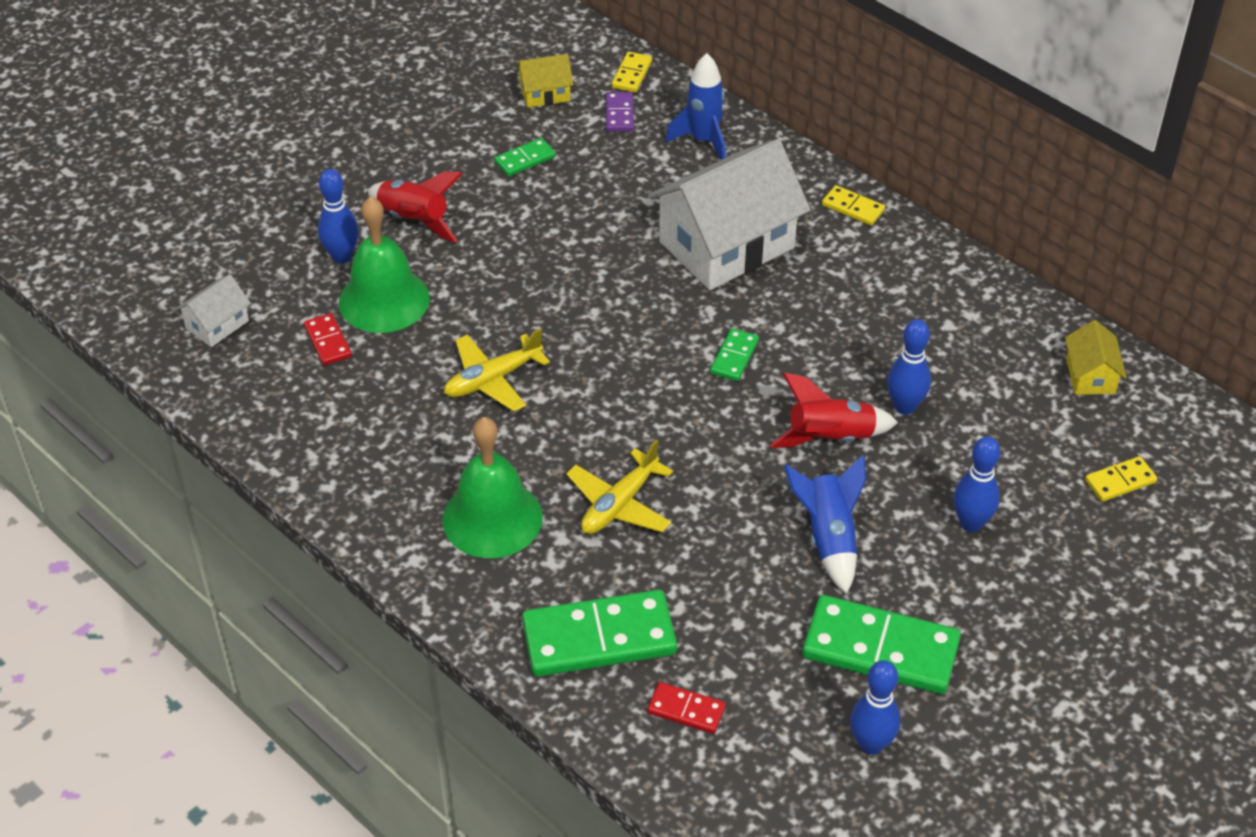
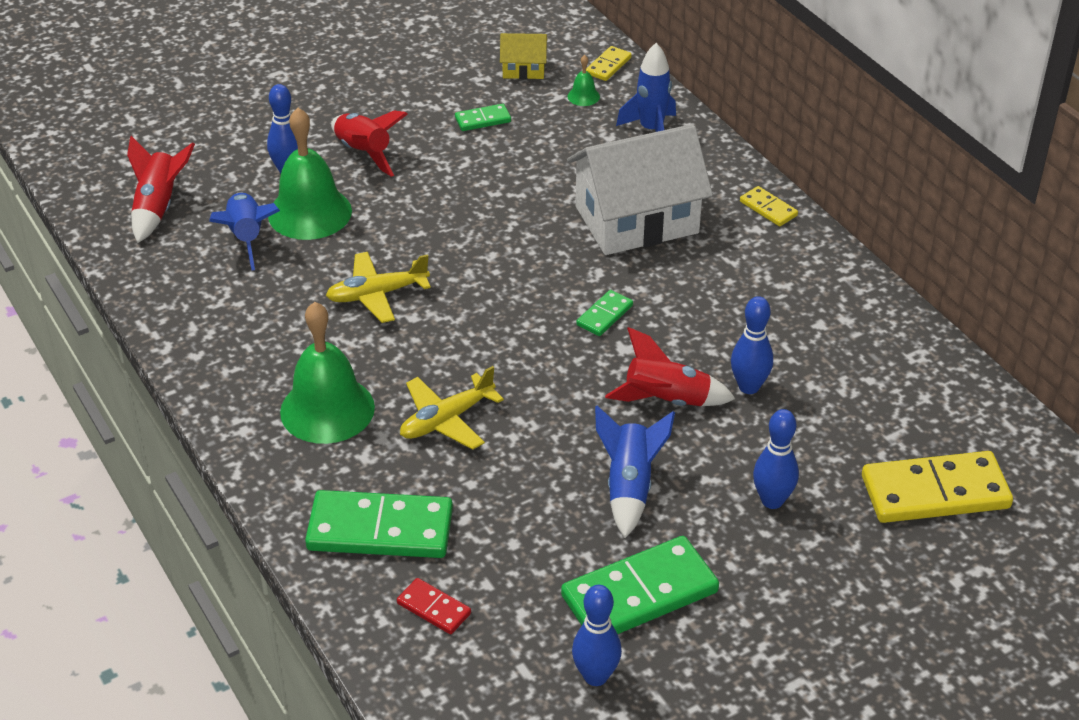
camera: 15 degrees right, 5 degrees down
white house [176,274,251,347] -> red rocket [127,136,195,243]
red domino [304,313,352,365] -> blue rocket [209,192,280,270]
purple domino [606,92,634,132] -> green bell [568,55,600,106]
green domino [802,595,961,694] -> green domino turned 60 degrees counterclockwise [561,536,719,634]
yellow house [1065,320,1127,395] -> none
yellow domino [1085,456,1157,502] -> yellow domino [862,451,1013,523], size x2.09

